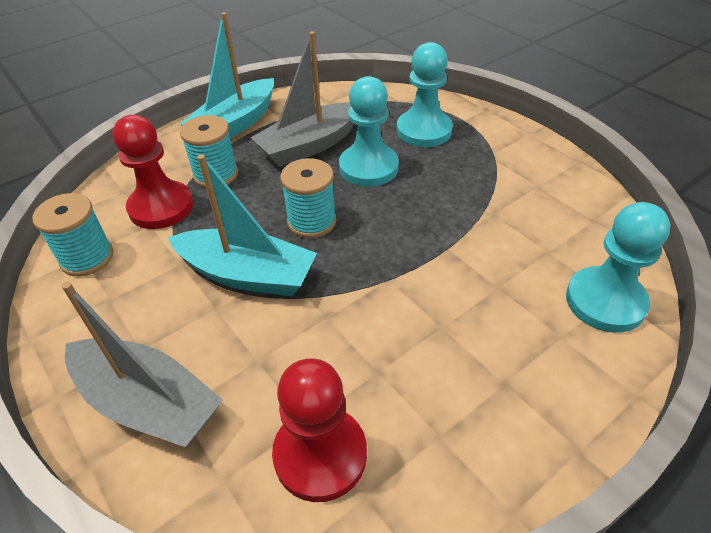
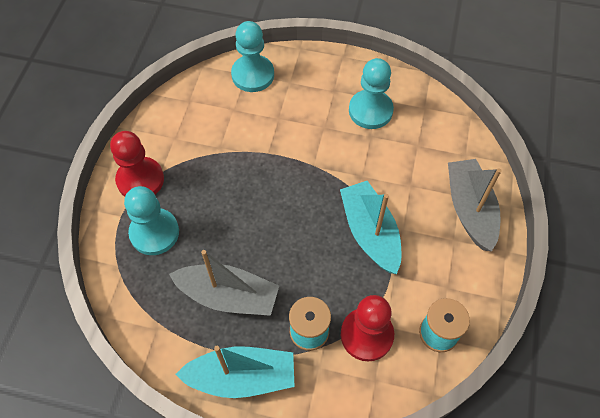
camera: 130 degrees left, 15 degrees up
red pawn [272,358,367,502] -> red pawn moved to [110,131,164,197]
turquoise spool [280,158,336,238] -> none
turquoise pawn [339,76,399,187] -> turquoise pawn moved to [349,58,394,129]

